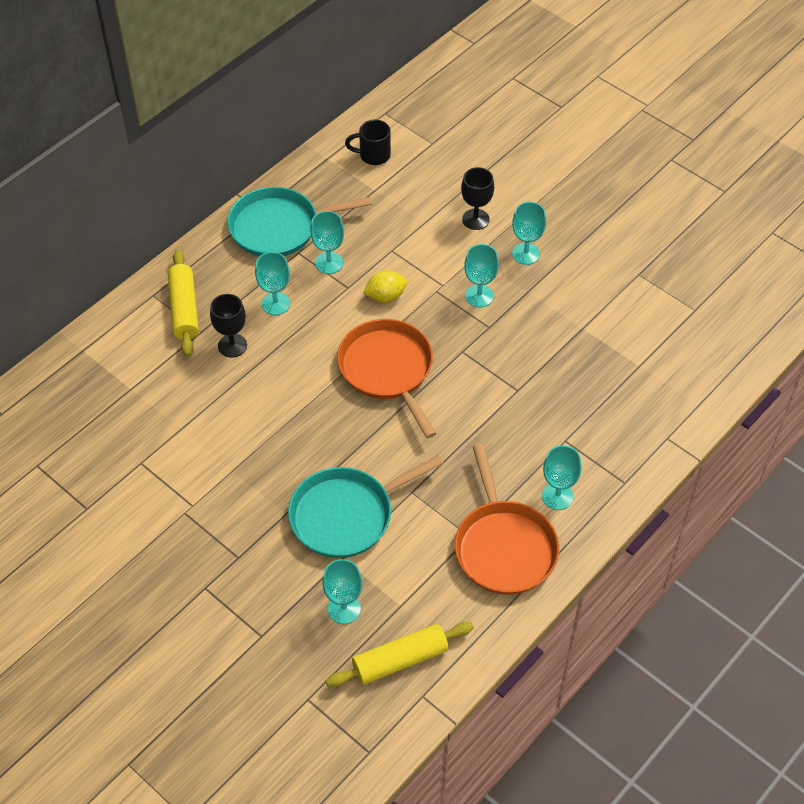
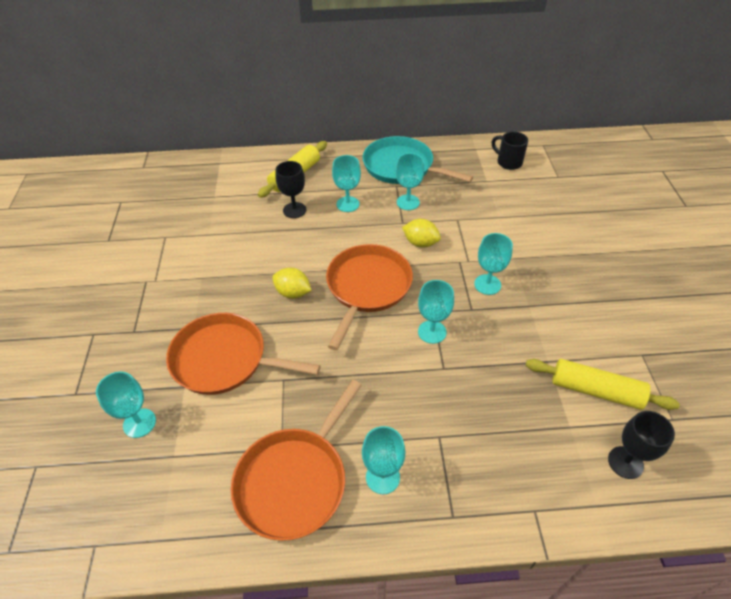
camera: 45 degrees right, 5 degrees down
turquoise pan [288,455,444,558] -> orange pan [166,313,321,395]
yellow rolling pin [326,622,473,687] -> yellow rolling pin moved to [525,359,680,410]
black goblet [461,167,494,230] -> black goblet moved to [608,411,675,479]
turquoise goblet [512,202,546,265] -> turquoise goblet moved to [418,280,454,344]
none -> yellow lemon [272,268,312,299]

